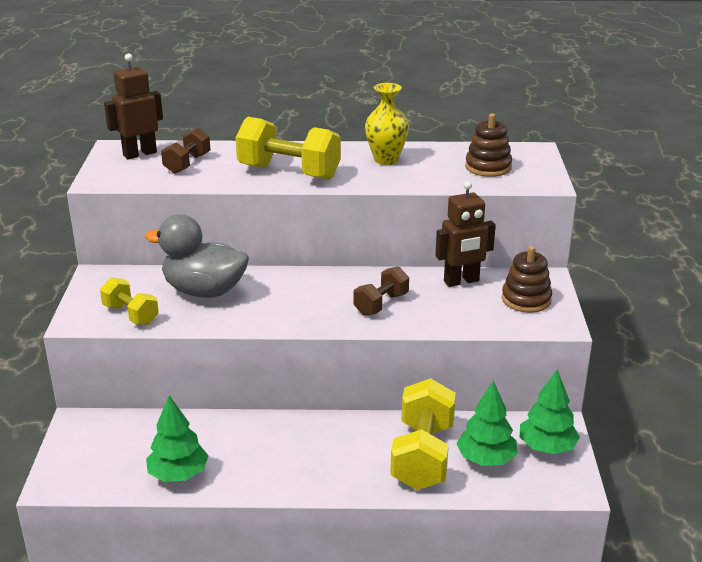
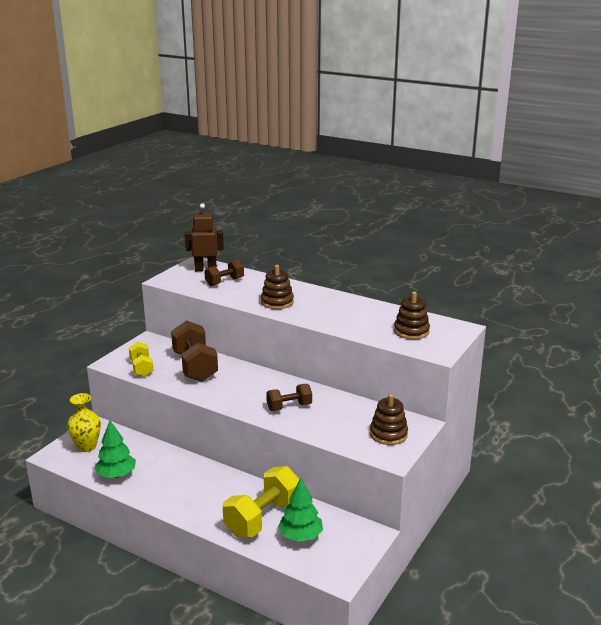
camera: 30 degrees right, 5 degrees down
grey duck [145,214,249,298] -> brown dumbbell [171,320,218,382]
yellow dumbbell [235,117,341,180] -> brown stacking toy [261,265,294,309]
yellow vase [365,83,409,165] -> yellow vase moved to [67,393,101,452]
brown robot [435,181,496,287] -> none
green tree [520,369,580,454] -> none

